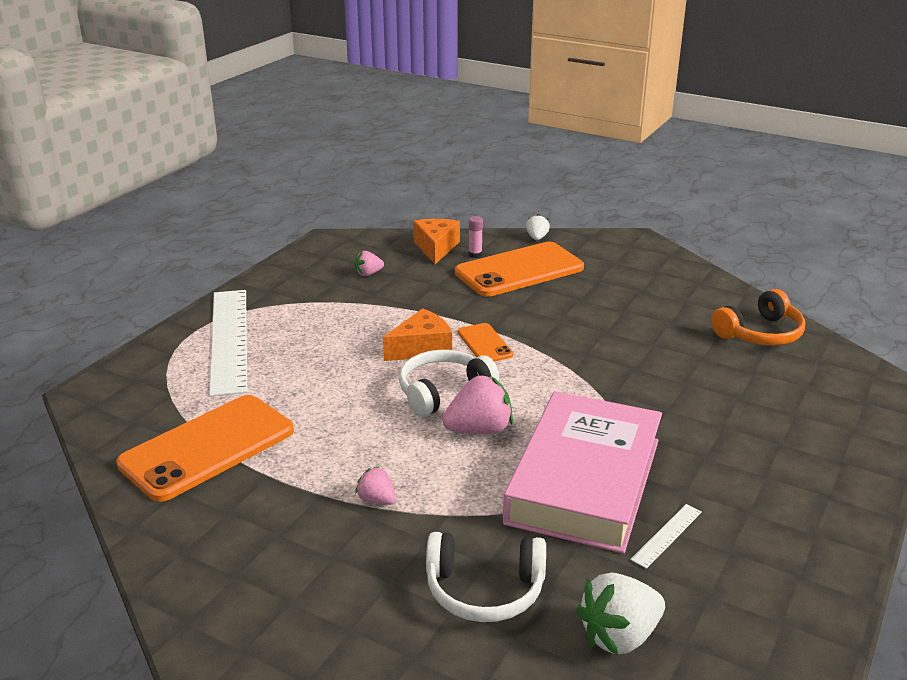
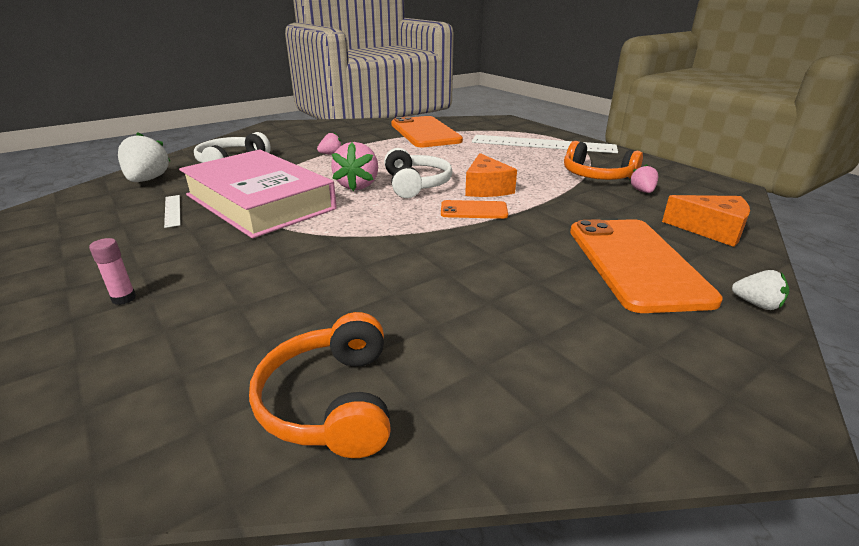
camera: 115 degrees right, 0 degrees up
pink glue stick [469,216,483,258] -> pink glue stick moved to [89,238,136,305]
none -> orange headphones [564,141,643,180]

